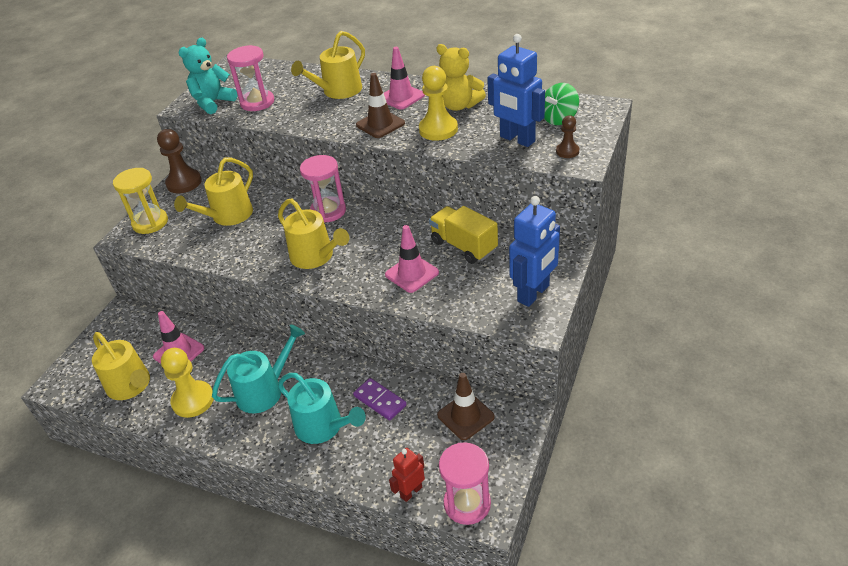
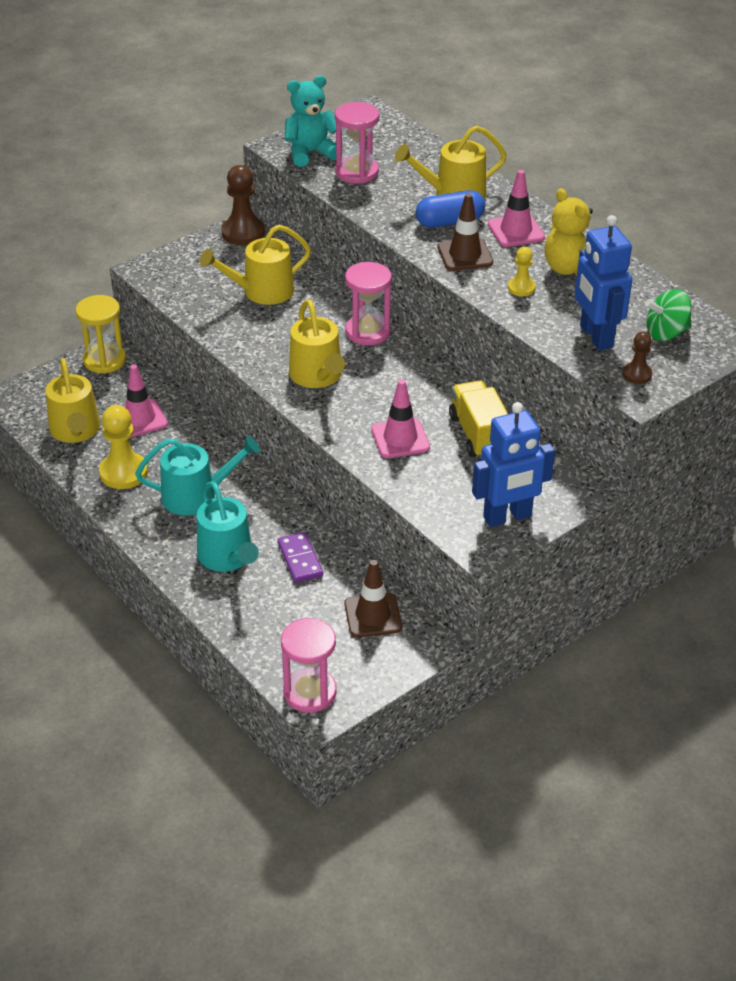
camera: 25 degrees right, 0 degrees up
yellow hourglass [113,168,168,234] -> yellow hourglass moved to [75,295,126,374]
red robot [389,448,425,502] -> none
yellow pawn [419,66,458,141] -> yellow pawn [508,247,535,296], size x0.55
none -> blue capsule [416,190,485,228]

